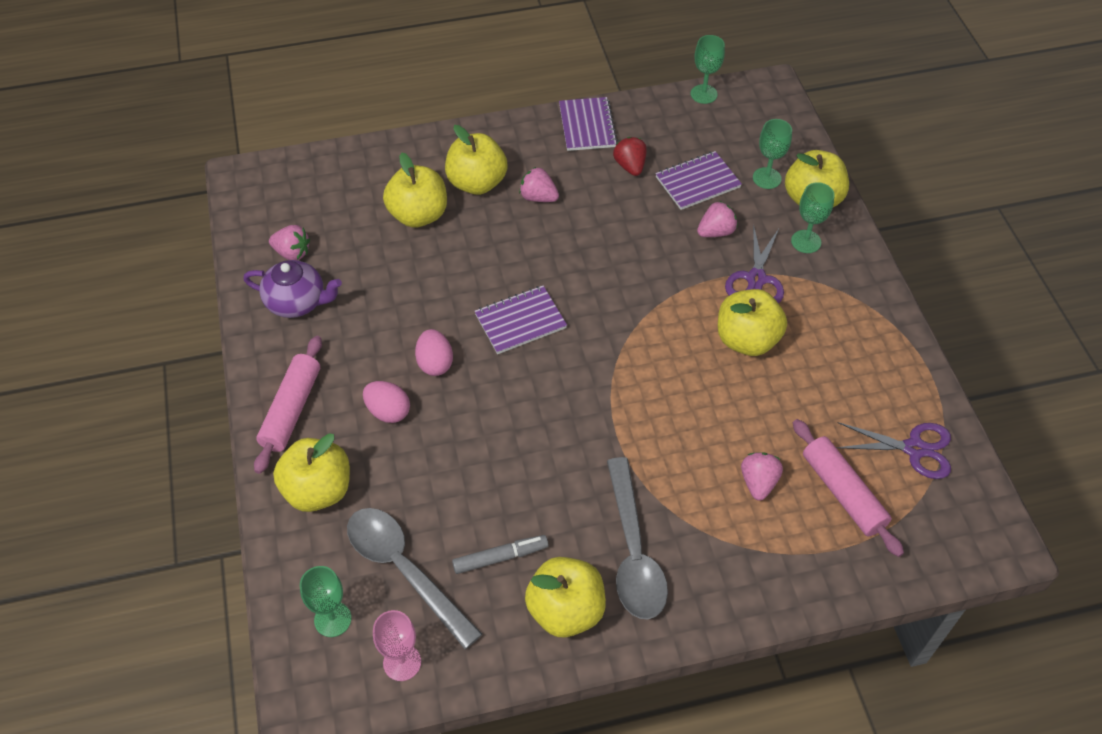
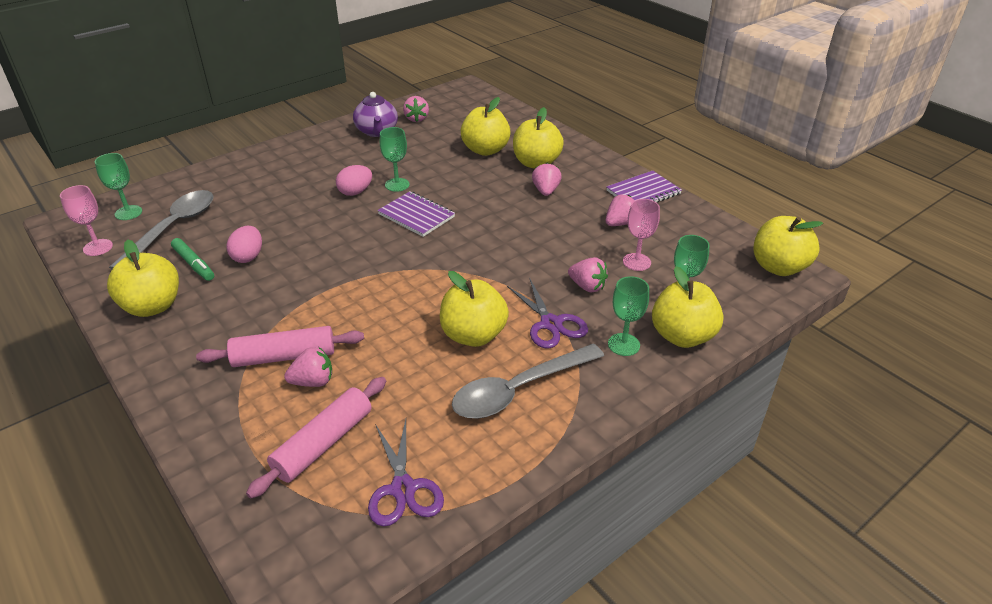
camera: 65 degrees right, 15 degrees down
pink rolling pin [254,336,322,474] -> pink rolling pin moved to [196,326,364,367]
yellow apple [273,433,350,512] -> yellow apple moved to [754,216,823,276]
pink egg [363,381,410,423] -> pink egg moved to [226,226,262,263]
grey marker [452,535,549,574] -> green marker [171,238,214,281]
grey spoon [607,457,668,619] -> grey spoon moved to [452,344,604,419]
red strawberry [613,137,647,176] -> pink strawberry [606,195,635,226]
purple notebook [655,151,742,210] -> pink goblet [623,199,660,271]
green goblet [690,35,725,104] -> green goblet moved to [380,127,410,192]
purple scissors [725,224,784,303] -> purple scissors turned 105 degrees counterclockwise [507,277,588,348]

